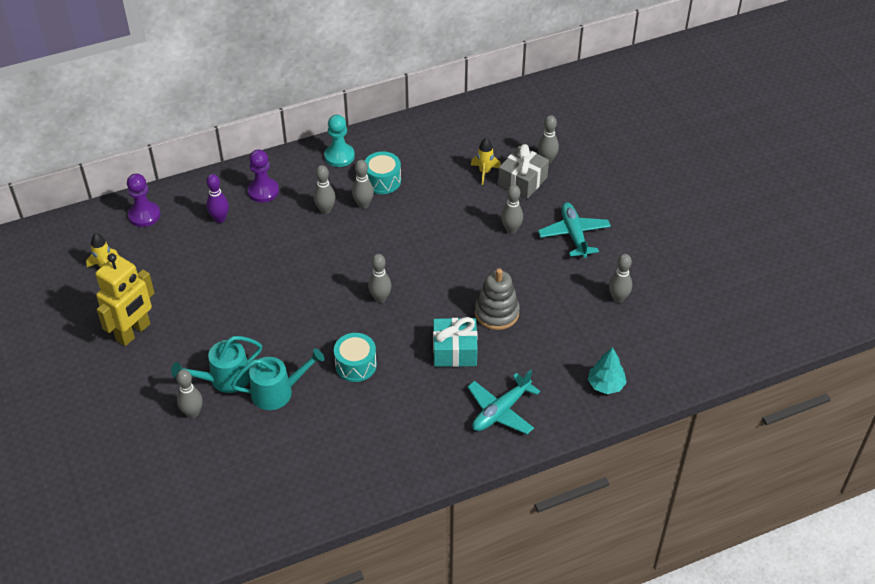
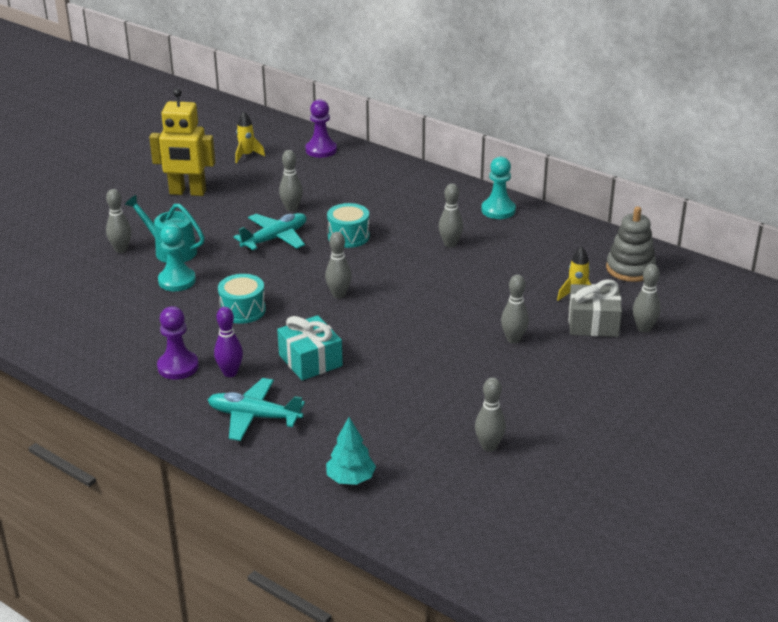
camera: 60 degrees right, 15 degrees down
purple bowling pin [206,174,229,223] -> purple bowling pin moved to [214,307,243,377]
turquoise watering can [231,348,325,410] -> turquoise pawn [158,224,196,291]
purple pawn [248,149,279,203] -> purple pawn moved to [157,306,199,380]
grey bowling pin [314,165,336,214] -> grey bowling pin moved to [279,150,303,212]
turquoise drum [365,152,401,194] -> turquoise drum moved to [327,203,370,248]
grey stacking toy [475,268,520,330] -> grey stacking toy moved to [606,206,656,282]
turquoise plane [538,202,611,258] -> turquoise plane moved to [234,213,306,251]

